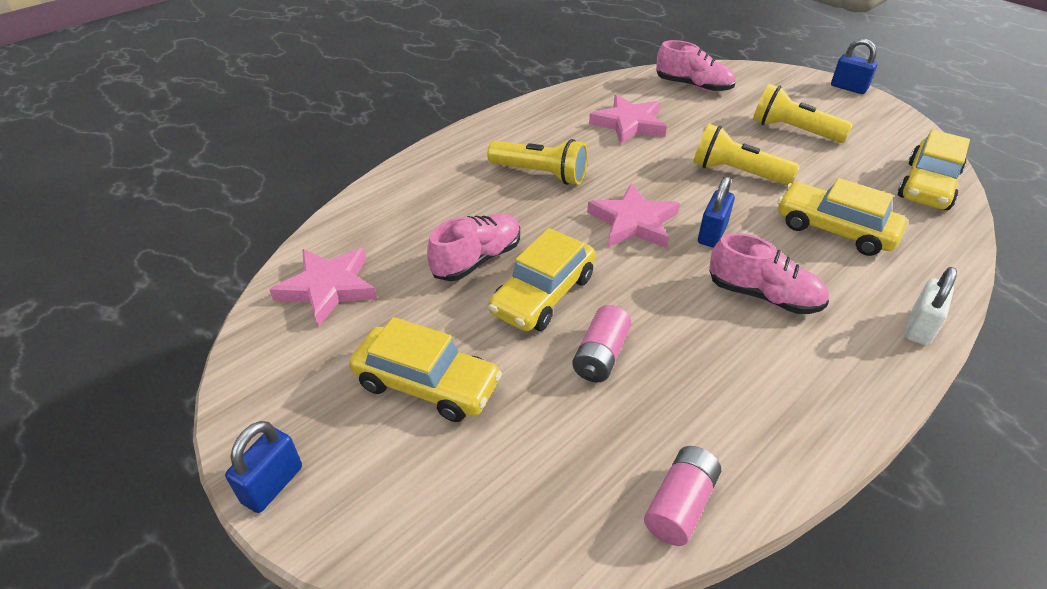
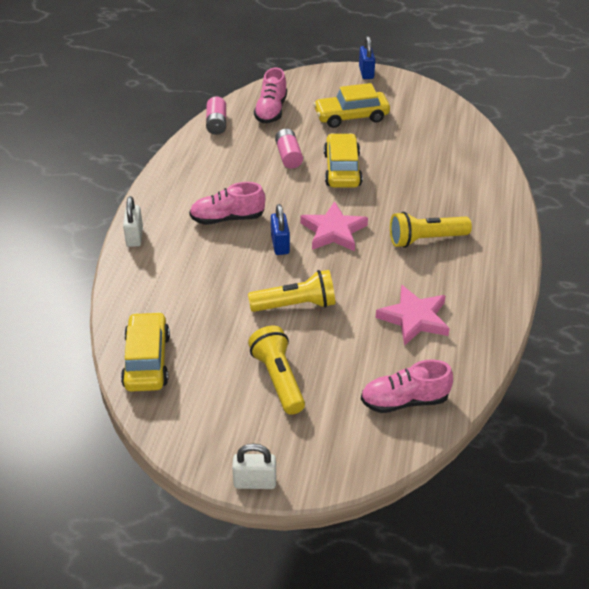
camera: 145 degrees right, 0 degrees up
pink star [269,248,377,327] -> none
pink shoe [427,213,520,281] -> pink shoe moved to [254,67,287,123]
yellow flashlight [753,84,853,143] -> yellow flashlight turned 105 degrees counterclockwise [248,326,305,415]
yellow car [778,178,907,256] -> none
blue padlock [831,39,877,94] -> white padlock [232,443,276,489]

